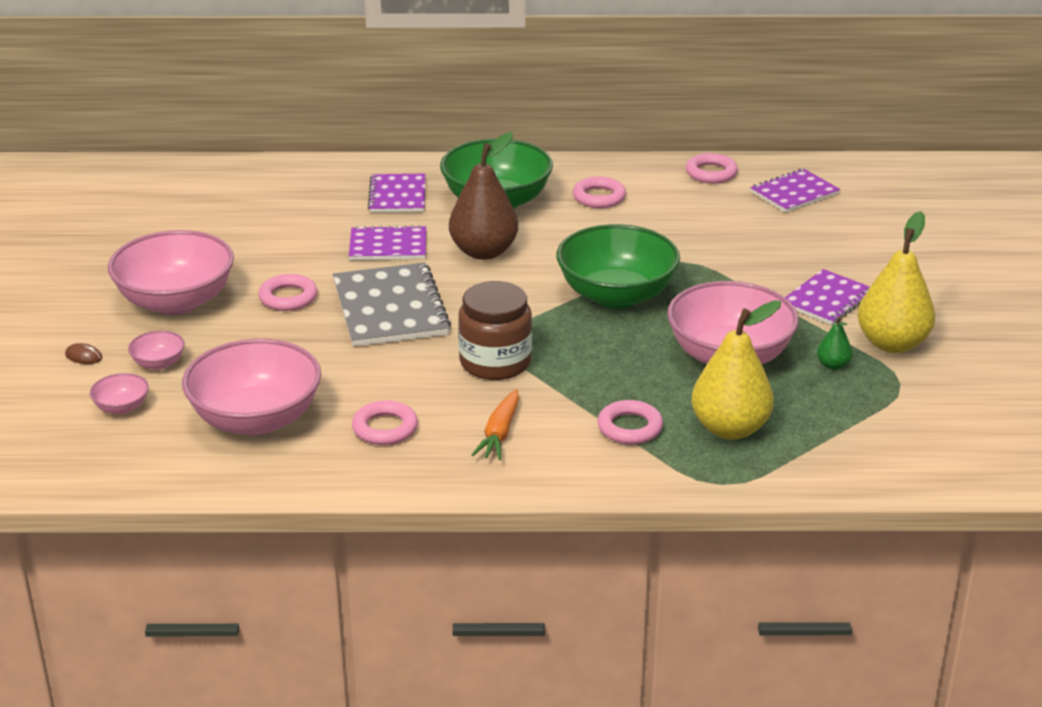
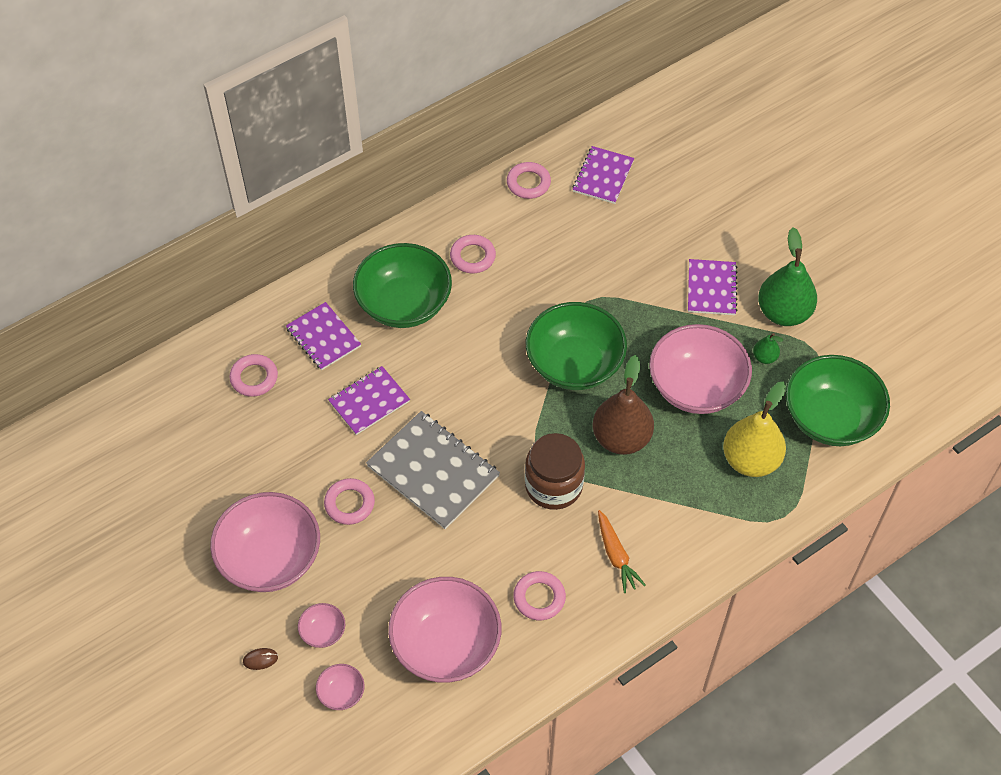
camera: 35 degrees left, 25 degrees up
brown pear [449,132,518,260] -> brown pear moved to [593,355,654,455]
pink ring [597,400,663,445] -> pink ring moved to [229,354,278,397]
yellow pear [857,211,935,353] -> green pear [758,227,817,326]
none -> green bowl [786,355,890,446]

